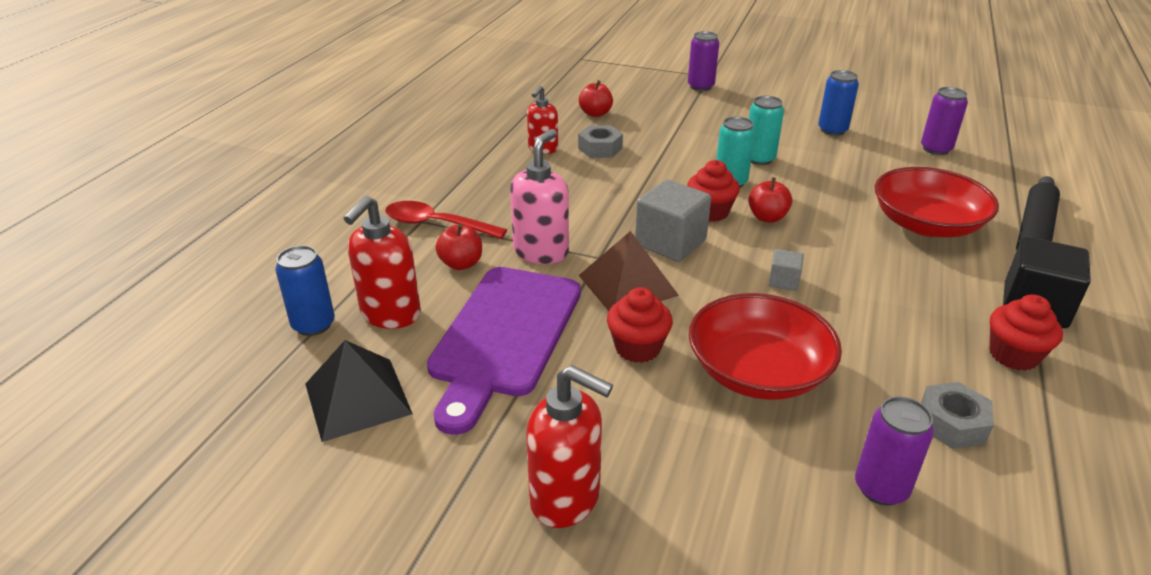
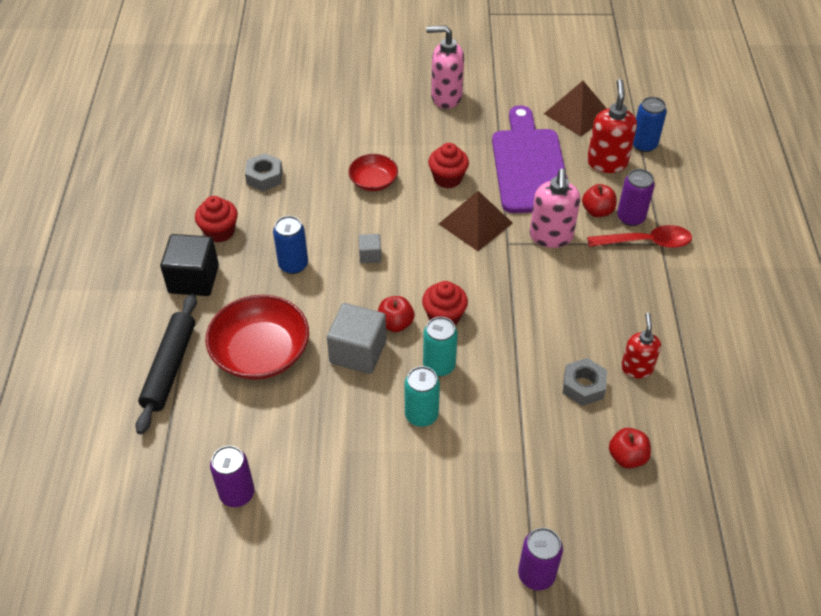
camera: 160 degrees right, 15 degrees up
black pyramid [306,340,413,442] -> brown pyramid [544,81,607,137]
red soap dispenser [526,365,613,528] -> pink soap dispenser [426,25,464,109]
grey cube [635,179,711,262] -> grey cube moved to [327,303,386,374]
red bowl [689,293,842,400] -> red bowl [348,154,398,191], size x0.56
blue can [818,70,859,136] -> blue can moved to [273,216,308,274]
purple can [855,397,934,505] -> purple can moved to [617,169,655,226]

